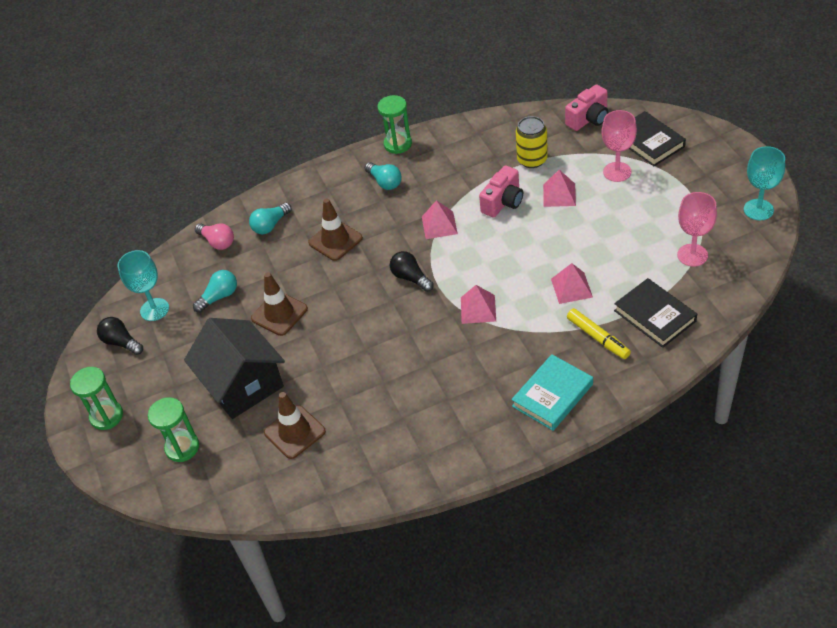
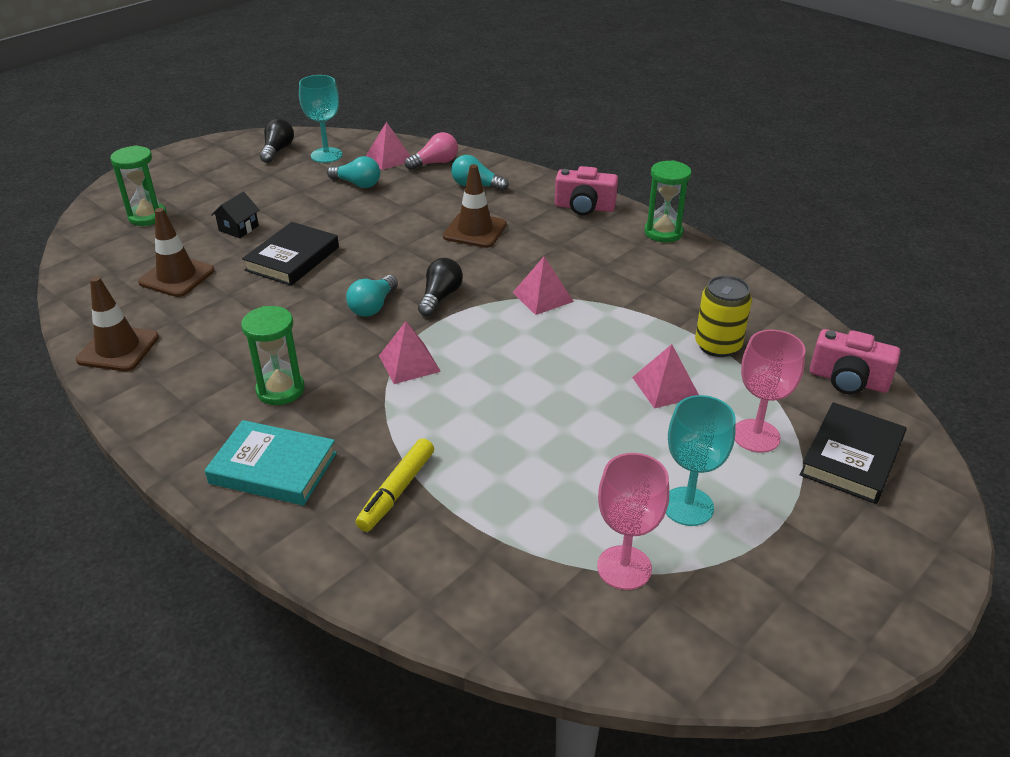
camera: 60 degrees right, 10 degrees down
green hourglass [70,367,123,430] -> green hourglass moved to [241,306,305,405]
black house [184,318,285,419] -> black house [211,191,260,238], size x0.41
pink light bulb [195,224,234,250] -> pink light bulb turned 135 degrees counterclockwise [405,132,458,170]
brown traffic cone [251,272,308,336] -> brown traffic cone moved to [76,276,159,371]
turquoise light bulb [365,162,402,190] -> turquoise light bulb moved to [346,275,398,317]
pink camera [479,165,523,217] -> pink camera moved to [555,166,618,215]
pink pyramid [551,263,593,304] -> pink pyramid moved to [366,122,410,170]
black book [614,278,697,348] -> black book moved to [242,222,339,286]
turquoise goblet [744,146,785,220] -> turquoise goblet moved to [666,395,736,526]

